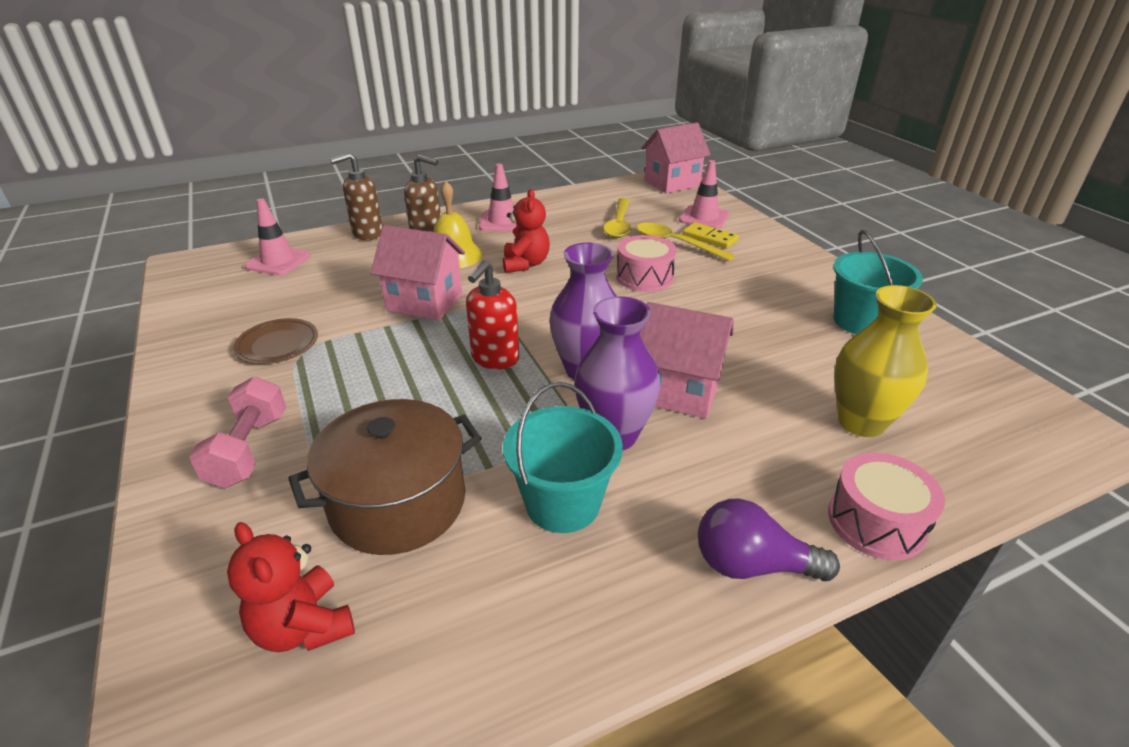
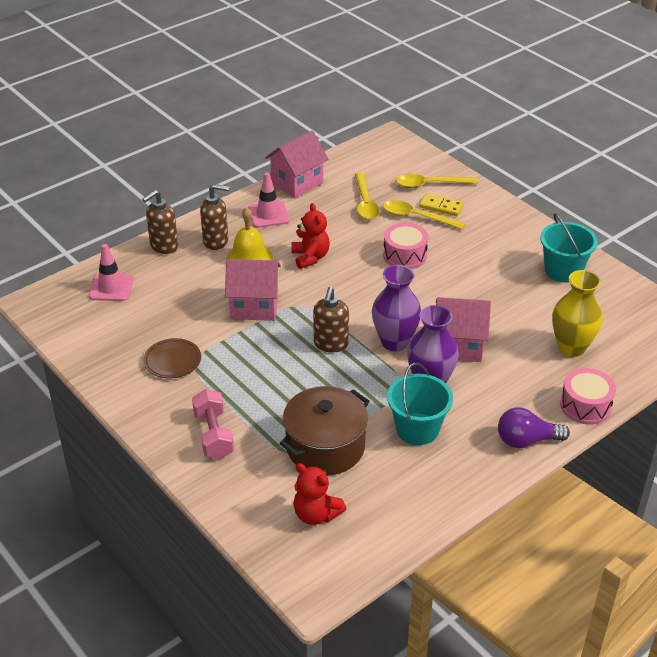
camera: 15 degrees left, 5 degrees up
red soap dispenser [466,261,519,369] -> brown soap dispenser [313,287,349,353]
pink house [641,122,710,194] -> pink house moved to [265,131,328,198]
pink traffic cone [679,160,729,229] -> yellow spoon [396,174,478,188]

